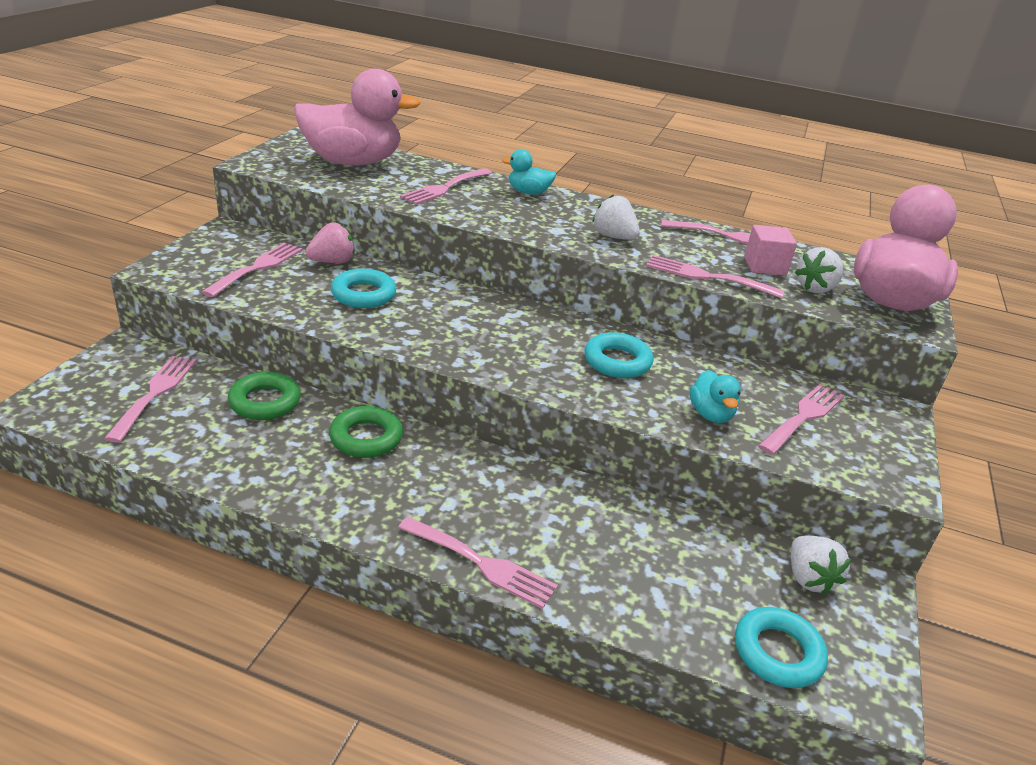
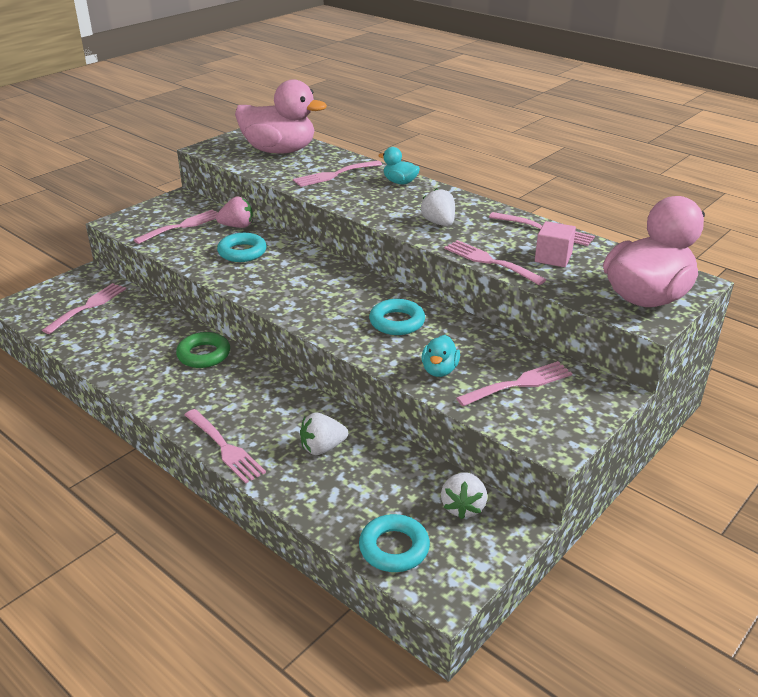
camera: 25 degrees right, 0 degrees up
green ring [228,372,301,420] -> none
white strawberry [795,247,843,293] -> white strawberry moved to [300,413,348,455]

